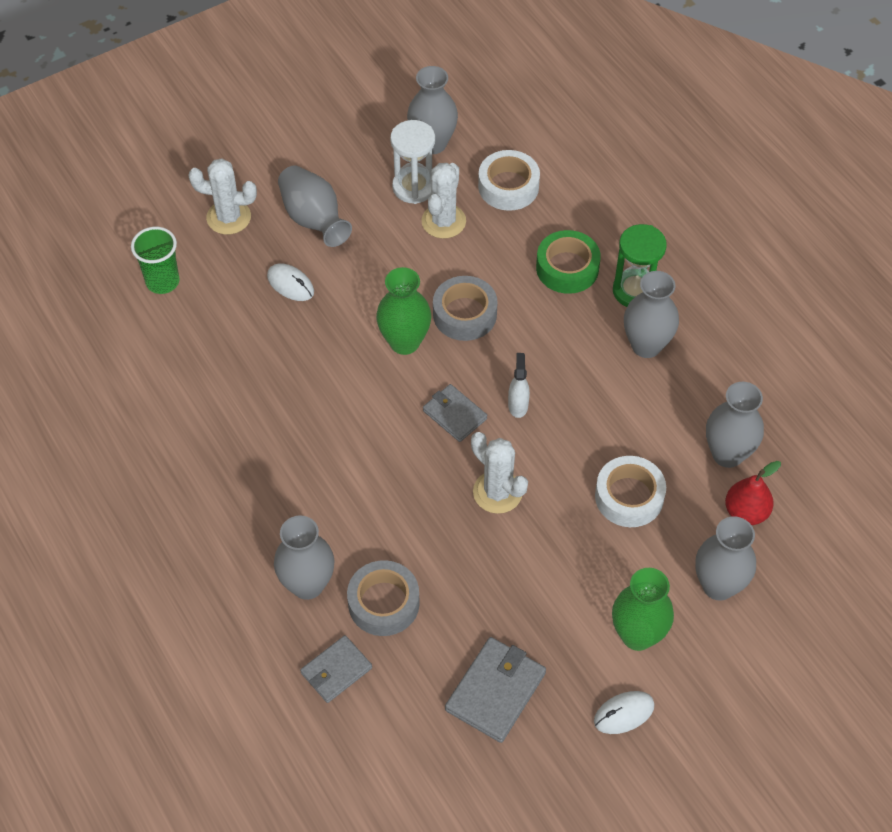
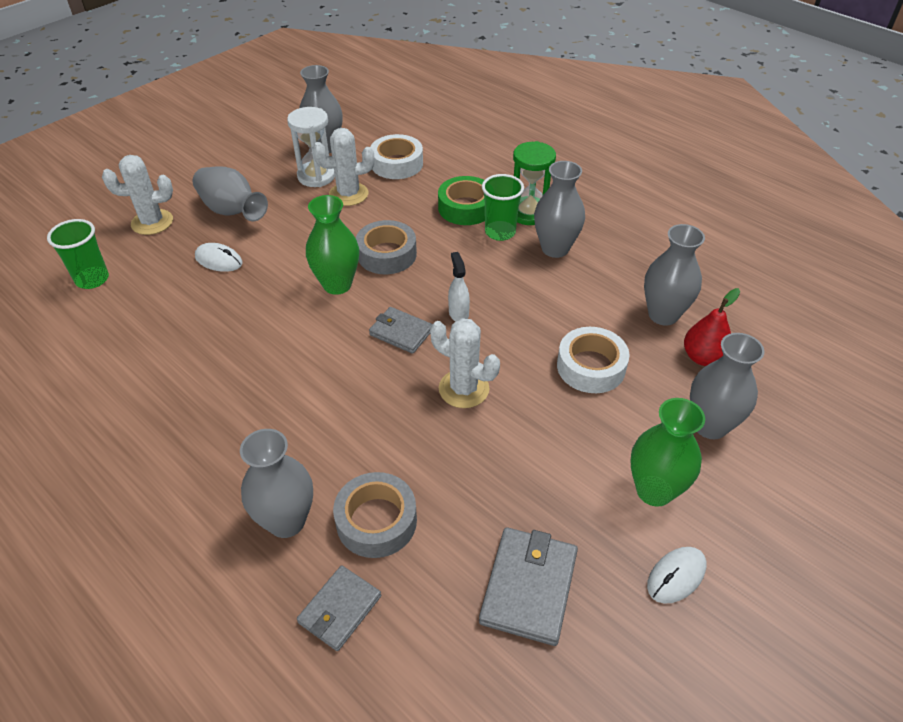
camera: 15 degrees left, 10 degrees down
white cactus [421,163,466,239] -> white cactus turned 75 degrees clockwise [313,128,375,206]
none -> green cup [482,174,524,241]

